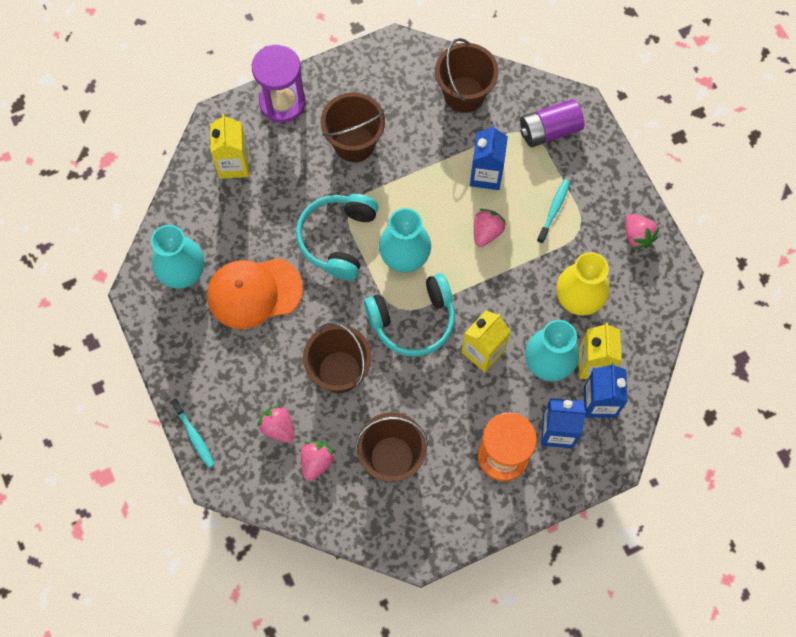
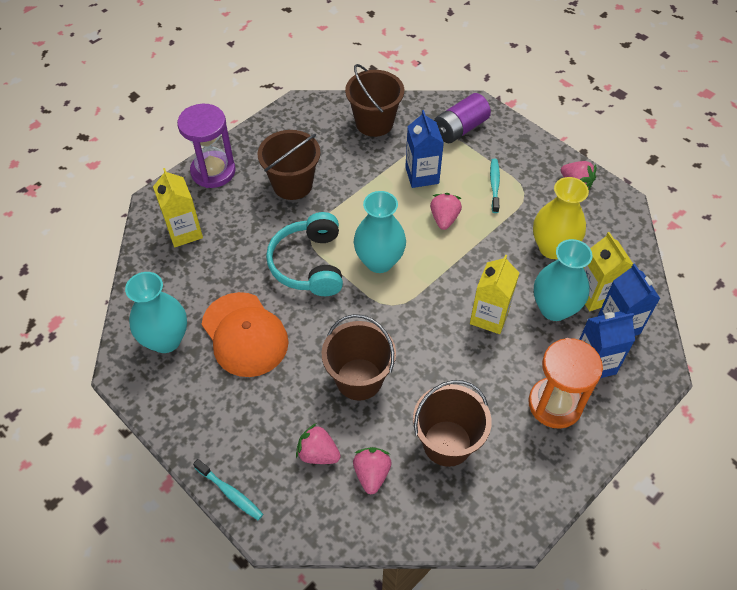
camera: 20 degrees left, 15 degrees down
orange cap [207,258,303,329] -> orange cap turned 90 degrees counterclockwise [202,292,288,377]
turquoise headphones [364,273,455,357] -> none

